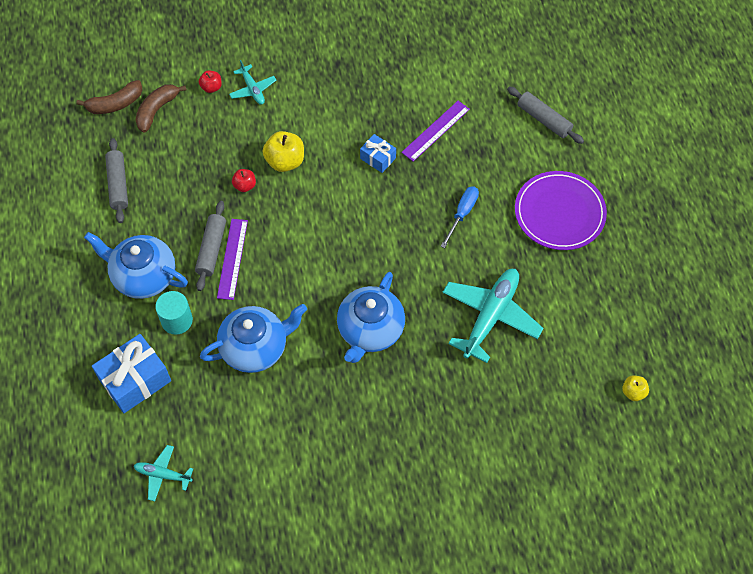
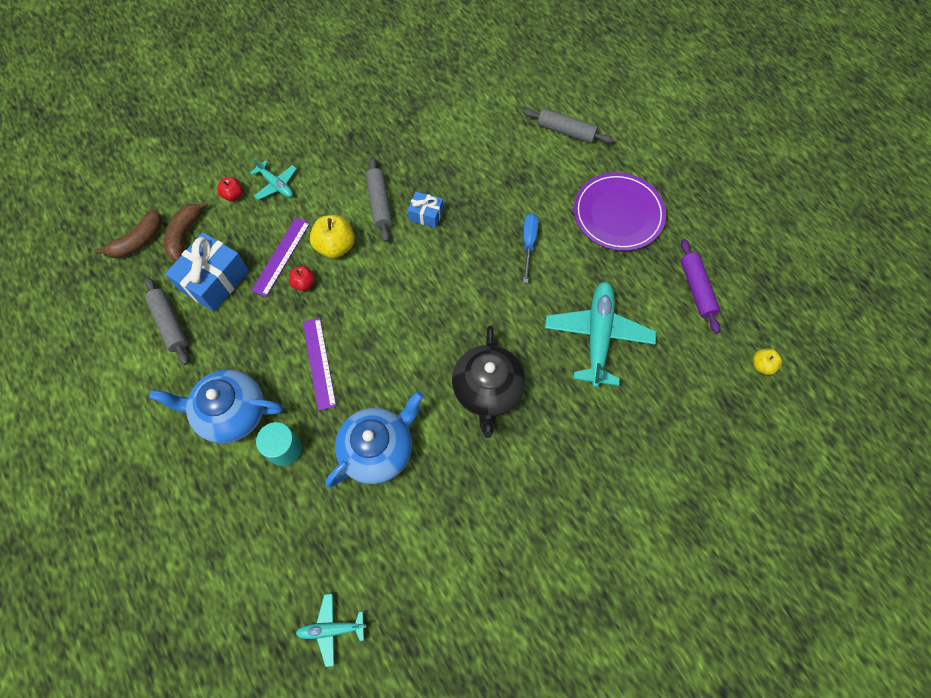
camera: 20 degrees left, 5 degrees up
blue gift [92,334,171,413] -> blue gift moved to [165,232,249,312]
grey rolling pin [195,201,226,291] -> grey rolling pin moved to [366,157,392,242]
blue teapot [337,272,405,363] -> black teapot [452,325,526,438]
purple ruler [401,101,470,161] -> purple ruler moved to [251,218,310,297]
none -> purple rolling pin [681,239,720,334]

